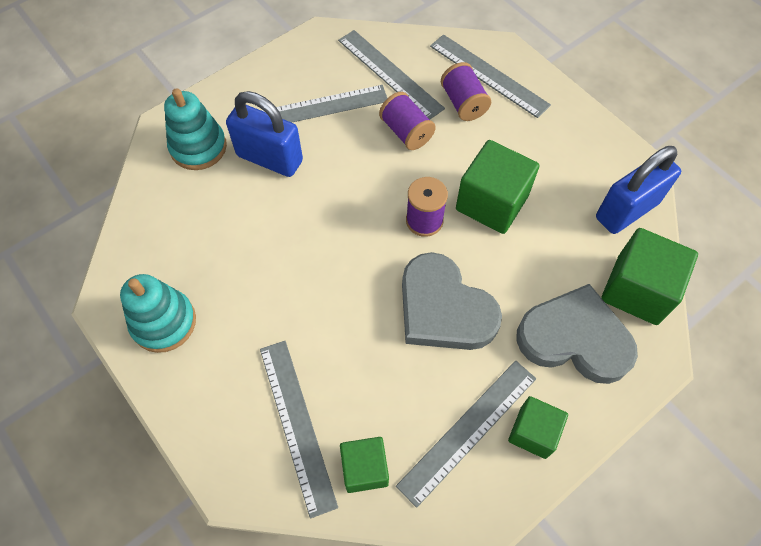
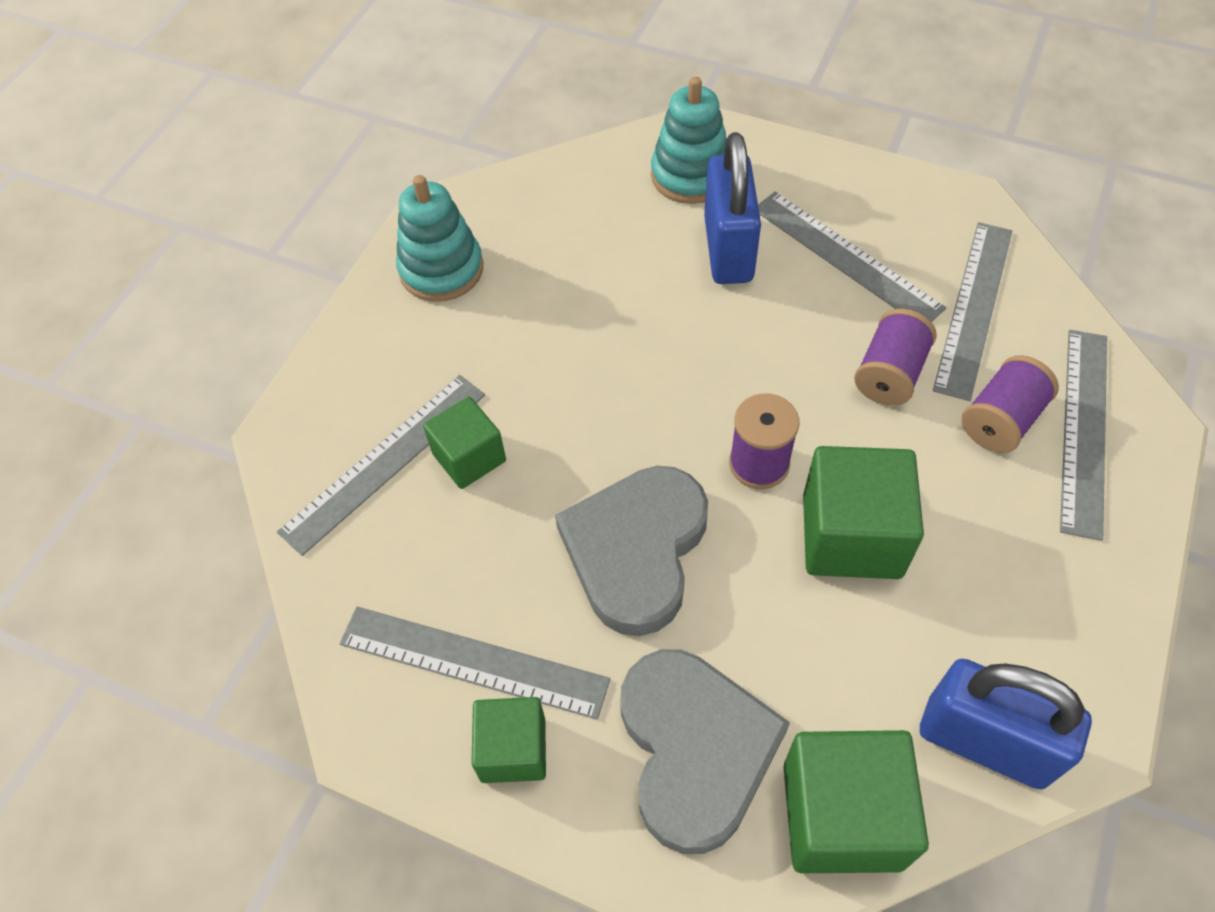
camera: 65 degrees right, 5 degrees down
green cube [340,437,389,493] -> green cube moved to [423,397,506,489]

